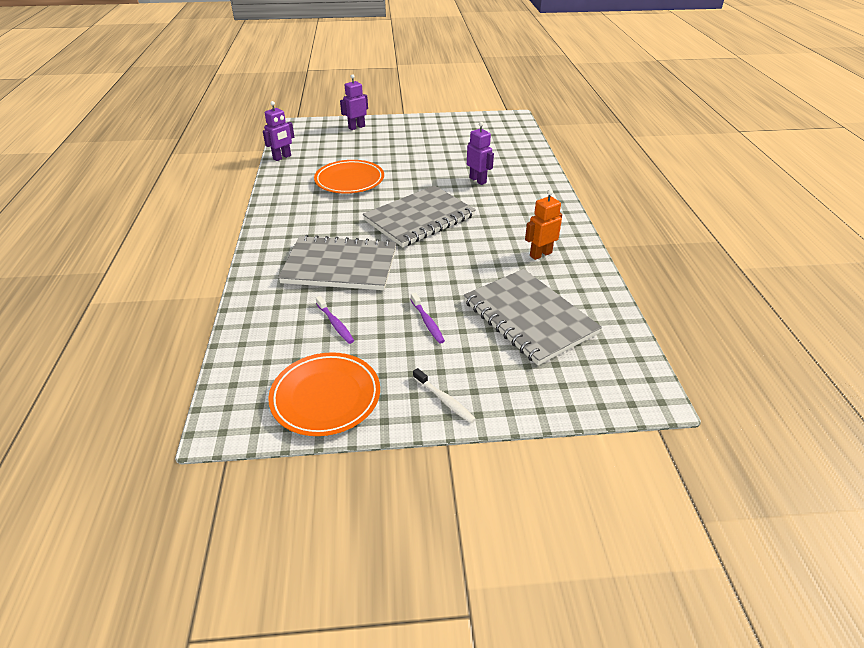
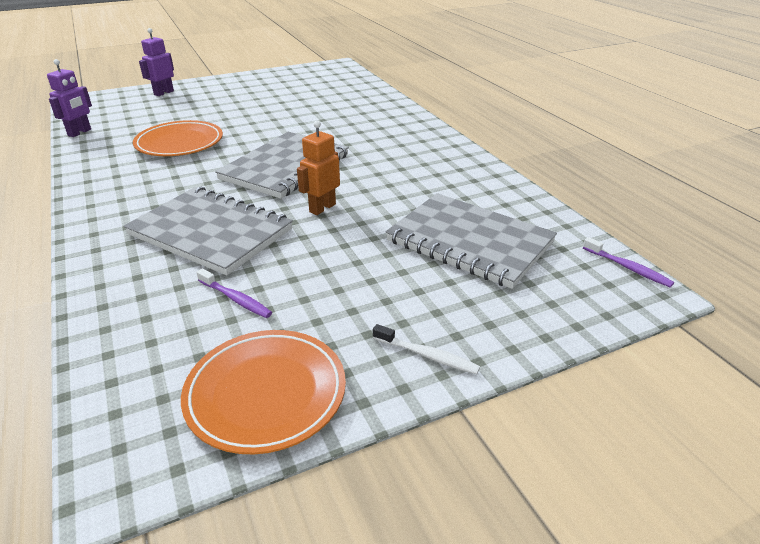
camera: 20 degrees left, 5 degrees down
grey notebook [278,235,397,290] -> grey notebook turned 45 degrees clockwise [124,187,293,275]
purple toothbrush [411,293,445,344] -> purple toothbrush moved to [583,237,674,287]
purple robot [467,122,494,185] -> none
orange robot [525,189,562,260] -> orange robot moved to [297,121,340,215]

